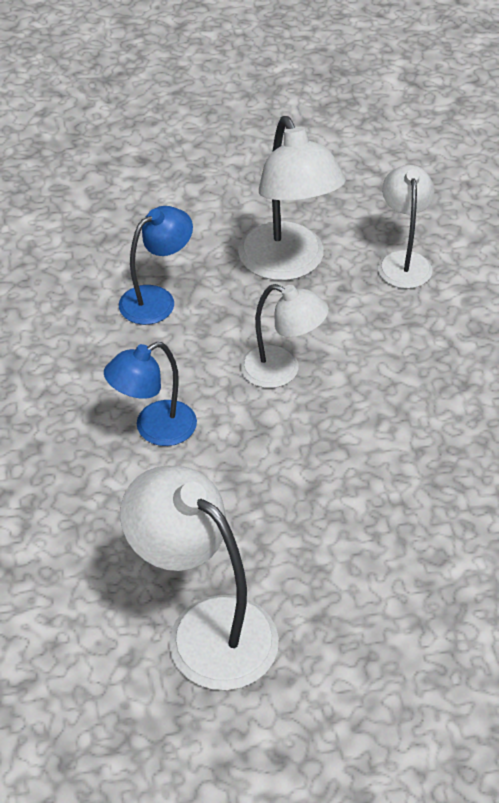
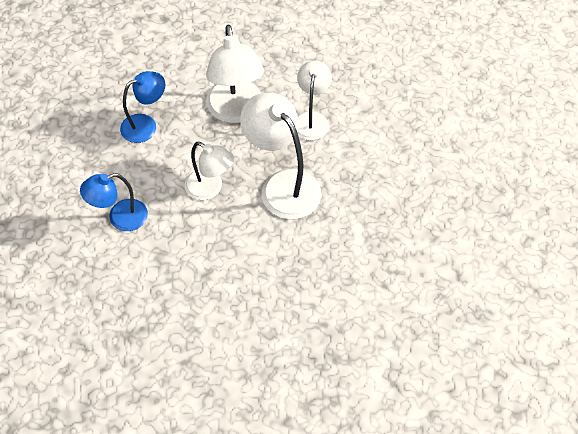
camera: 10 degrees right, 10 degrees up
white lamp [120,466,279,691] -> white lamp moved to [240,93,321,219]

